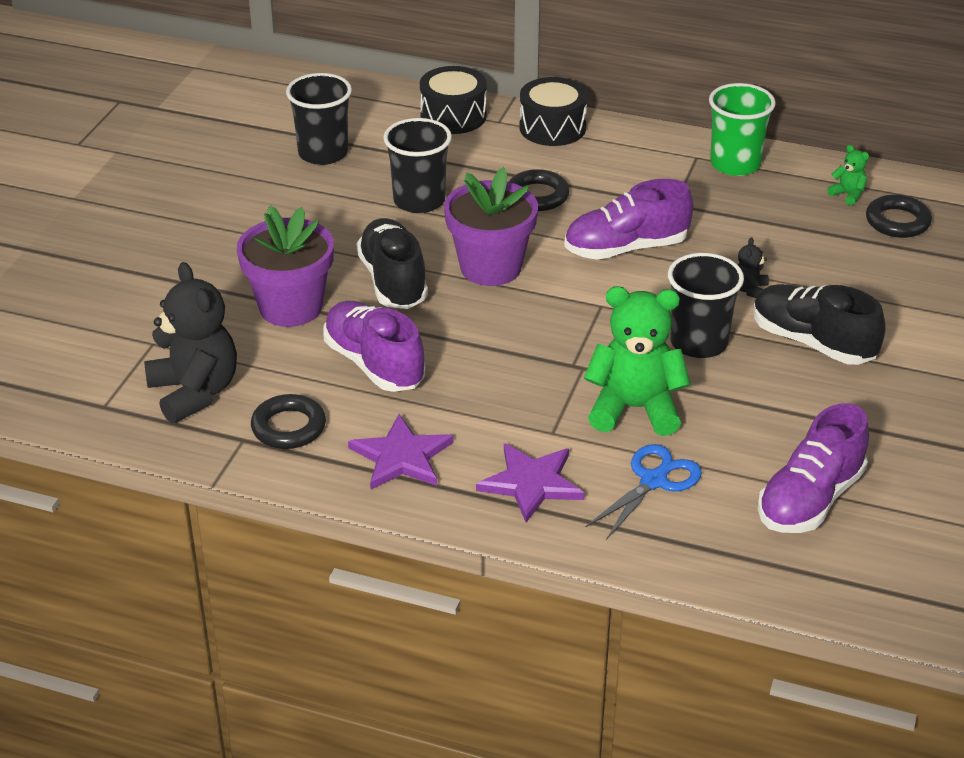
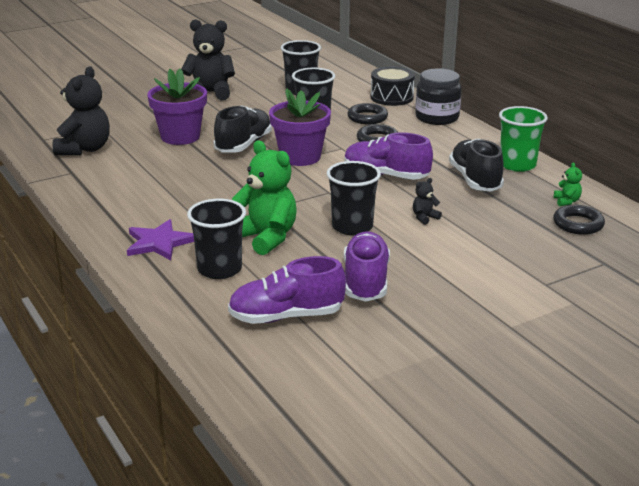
camera: 40 degrees right, 10 degrees down
black ring [251,394,326,449] -> black ring moved to [348,103,388,124]
purple shoe [323,301,425,392] -> purple shoe moved to [344,231,390,302]
purple star [348,414,454,489] -> none
black drum [520,77,588,146] -> black jar [415,68,462,125]
blue scissors [585,444,702,540] -> black cup [187,199,246,279]
black shoe [753,284,886,365] -> black shoe moved to [449,139,504,191]
none -> black teddy bear [181,19,235,100]

